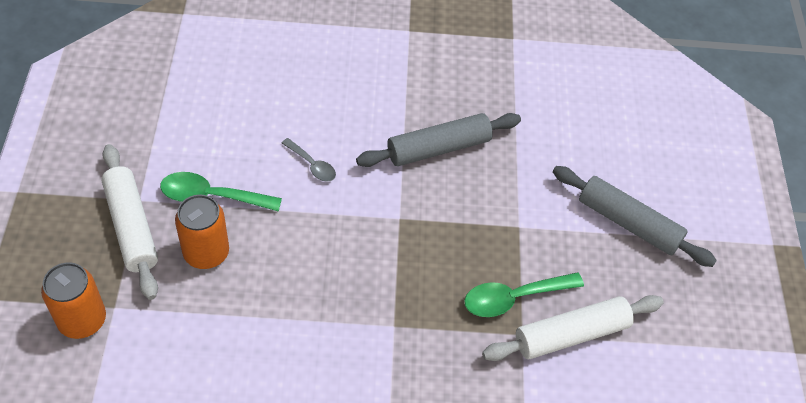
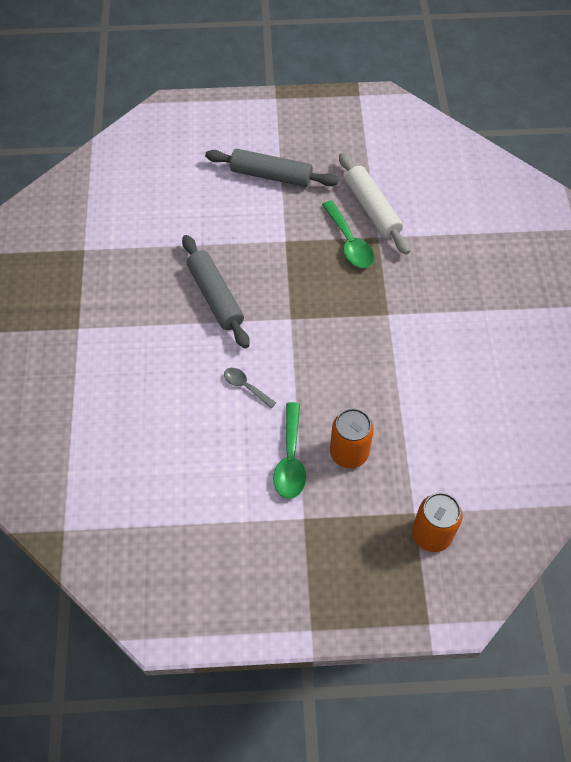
camera: 90 degrees left, 5 degrees up
white rolling pin [101,144,158,300] -> none
grey spoon [282,138,336,182] -> grey spoon turned 90 degrees counterclockwise [224,368,276,408]
grey rolling pin [553,166,717,267] -> grey rolling pin turned 75 degrees clockwise [205,149,338,187]

